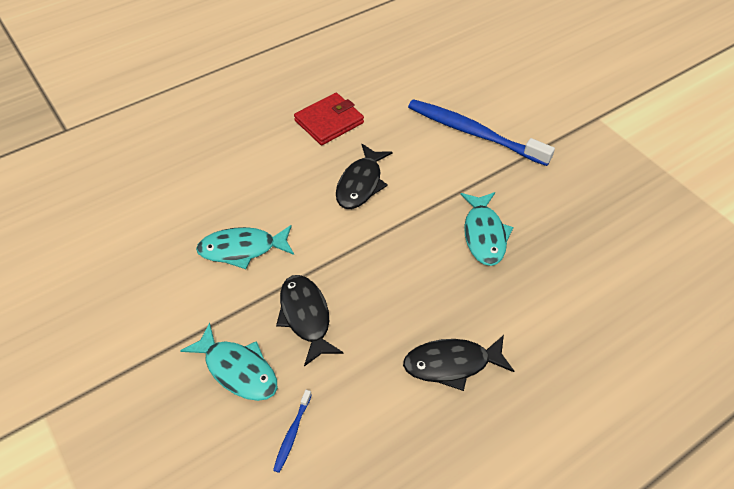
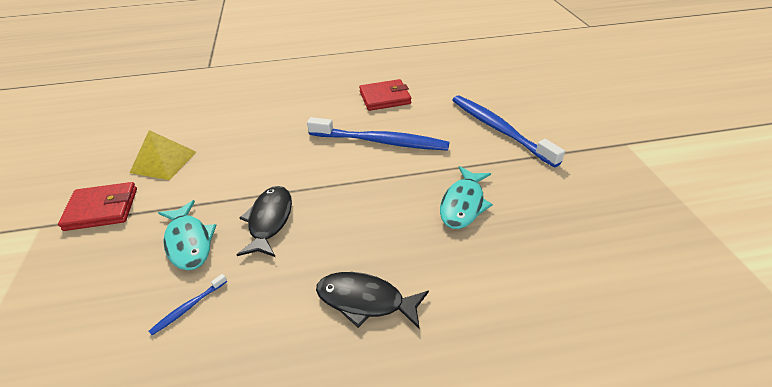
camera: 25 degrees right, 10 degrees down
turquoise fish [196,225,294,269] -> none
black fish [336,144,392,209] -> blue toothbrush [307,117,450,151]
none -> red wallet [58,182,137,231]
none -> yellow pyramid [130,130,196,180]

